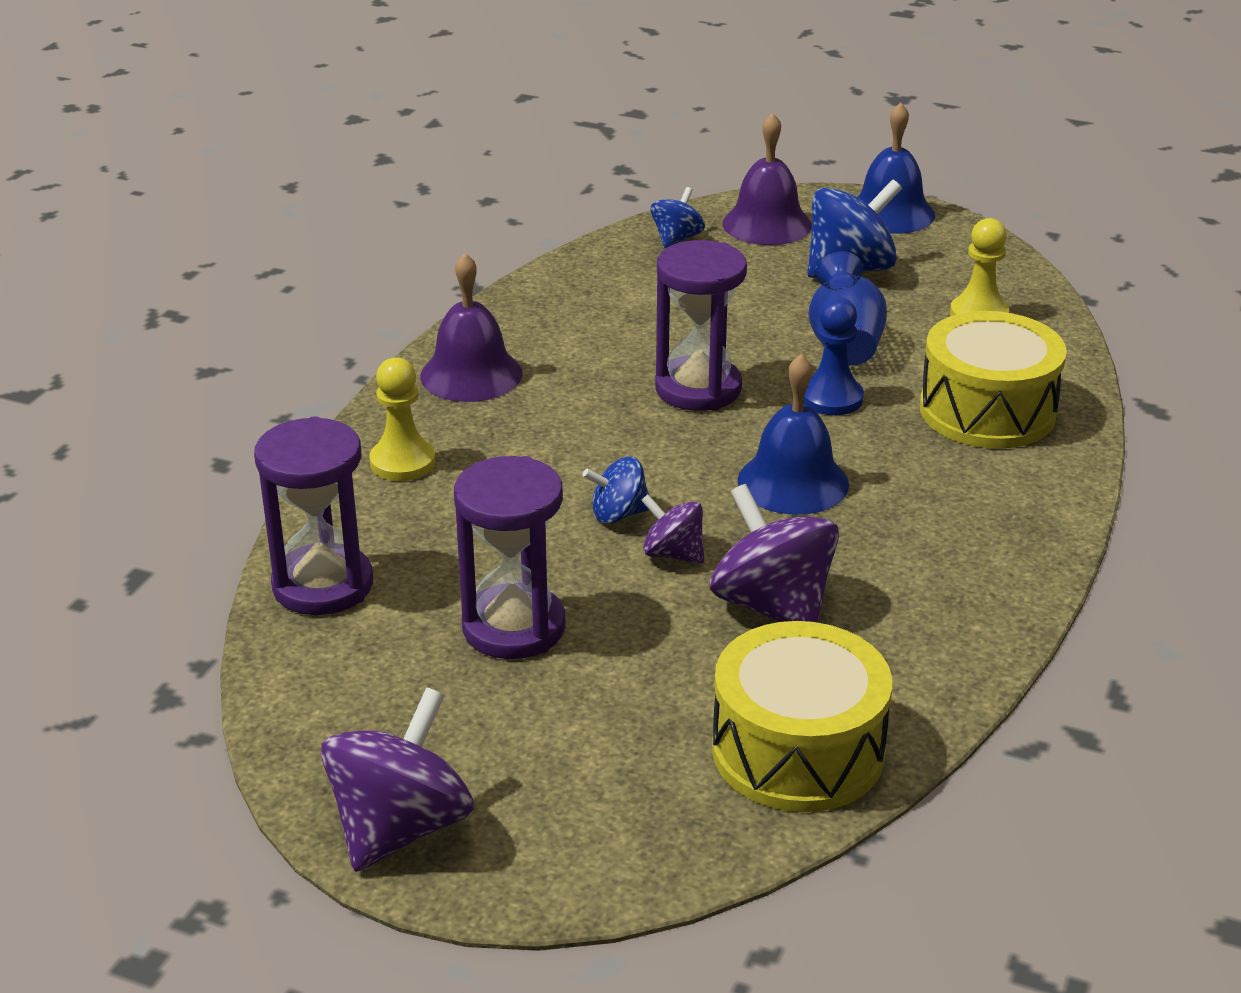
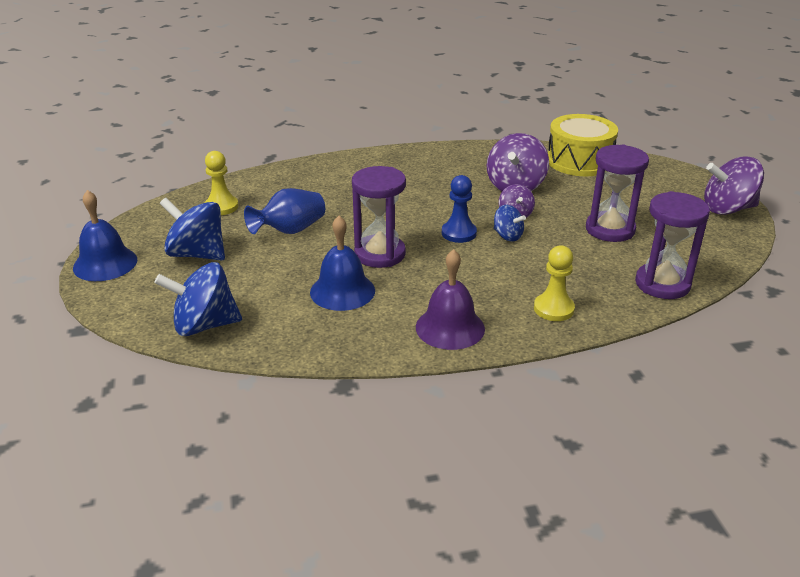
camera: 125 degrees left, 0 degrees up
blue spinning top [651,187,705,248] -> blue spinning top [154,262,242,336], size x1.81
purple bell [723,113,812,245] -> none
blue bell [738,354,849,515] -> blue bell moved to [310,216,375,311]
blue pawn [804,297,864,415] -> blue pawn moved to [442,175,477,243]
yellow drum [920,311,1067,449] -> none

